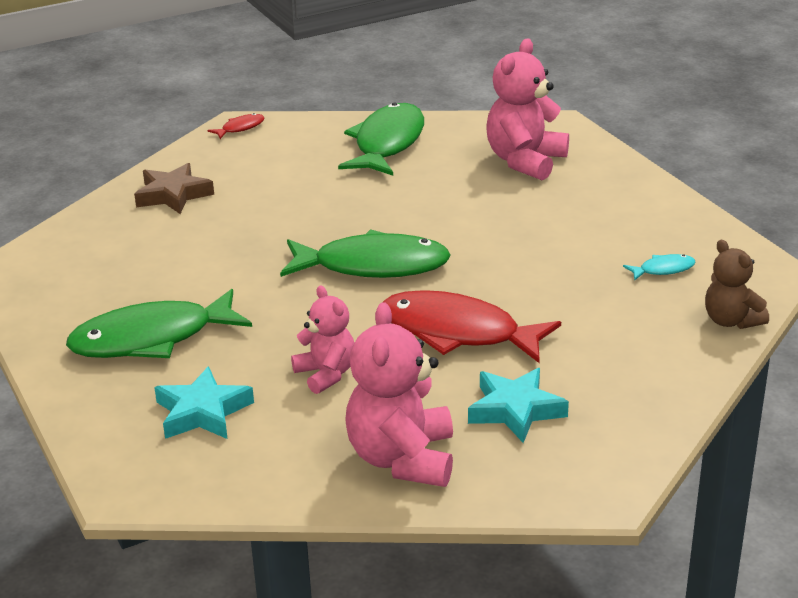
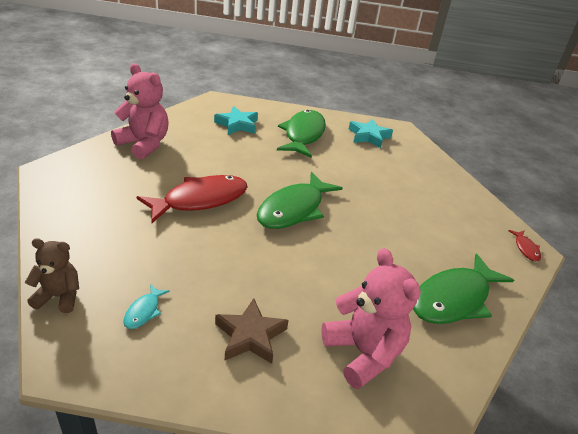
camera: 120 degrees right, 5 degrees up
brown star [134,163,214,214] -> brown star moved to [215,298,289,364]
pink teddy bear [291,285,354,394] -> none
green fish [338,102,424,176] -> green fish turned 90 degrees clockwise [413,253,514,324]
turquoise star [468,368,569,443] -> turquoise star moved to [349,119,393,148]

